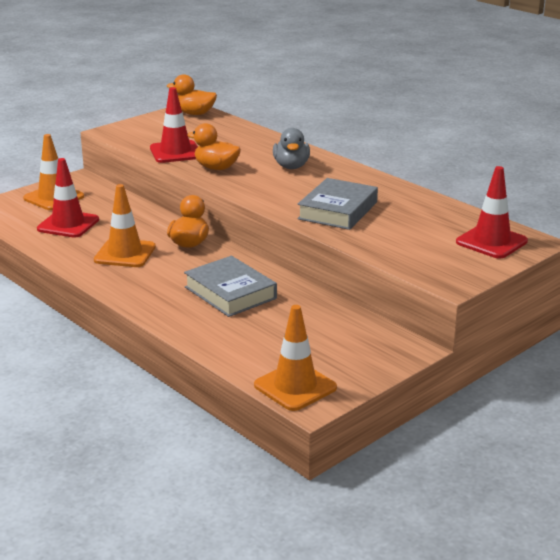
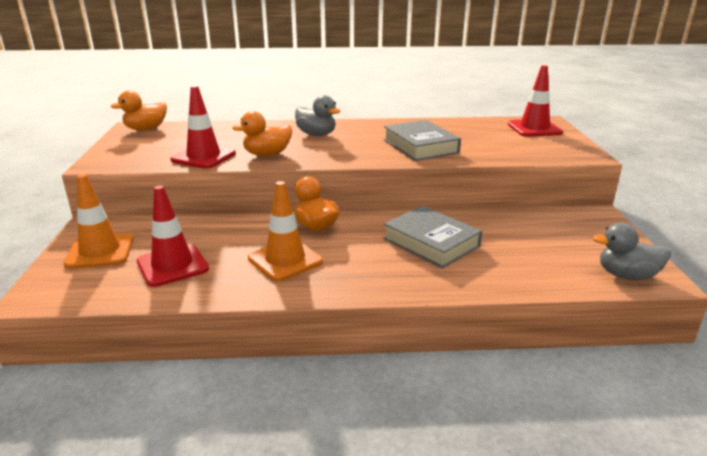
camera: 50 degrees left, 0 degrees up
grey book [184,256,277,317] -> grey book turned 45 degrees clockwise [383,206,482,268]
orange traffic cone [254,305,337,411] -> grey duck [592,223,671,280]

